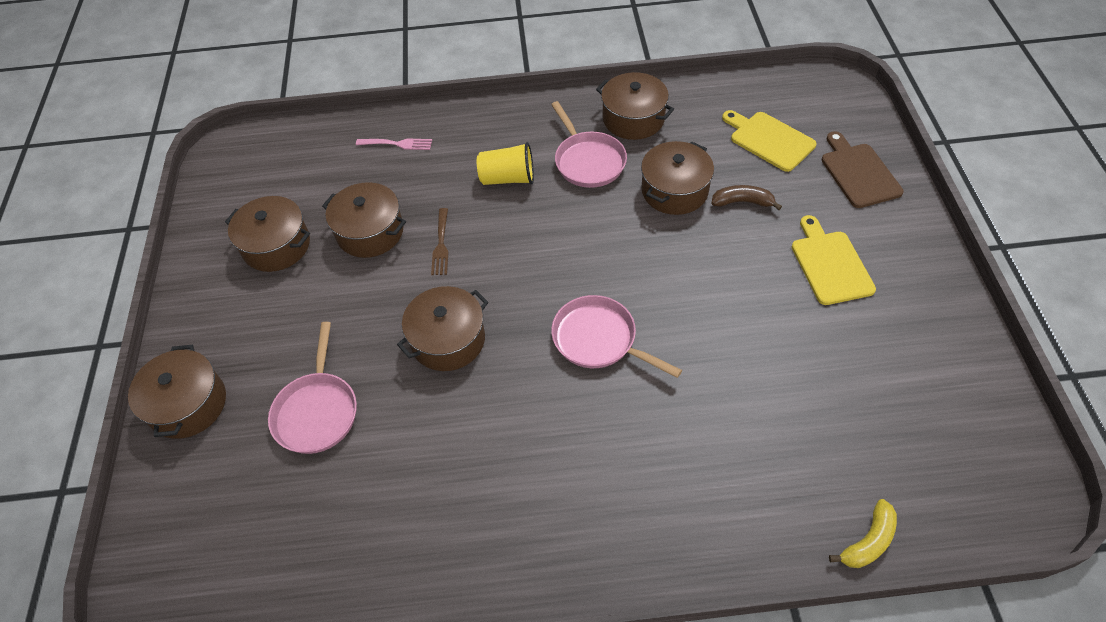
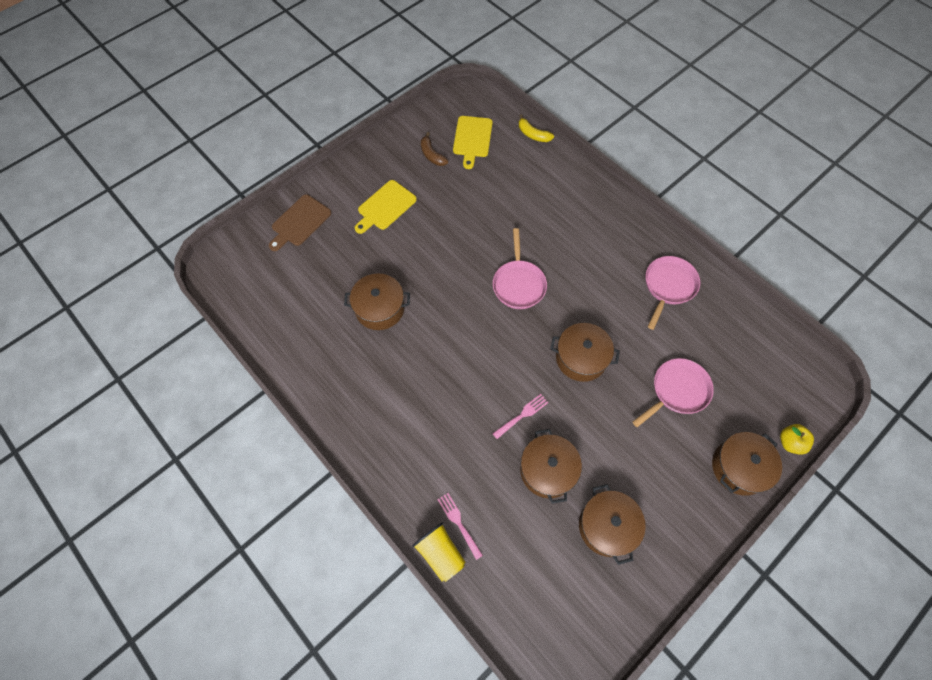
camera: 130 degrees left, 10 degrees up
brown fork [431,208,449,275] -> pink fork [492,394,549,439]
yellow cup [477,142,534,185] -> yellow cup moved to [412,522,466,582]
pink pan [551,101,627,188] -> pink pan moved to [646,256,700,330]
brown pot [596,72,674,140] -> none
brown banana [711,185,782,210] -> brown banana moved to [421,132,448,166]
yellow cutting board [722,110,817,172] -> yellow cutting board moved to [453,116,493,169]
yellow banana [829,499,897,568] -> yellow banana turned 150 degrees counterclockwise [519,114,554,142]
none -> yellow apple [780,424,814,455]

